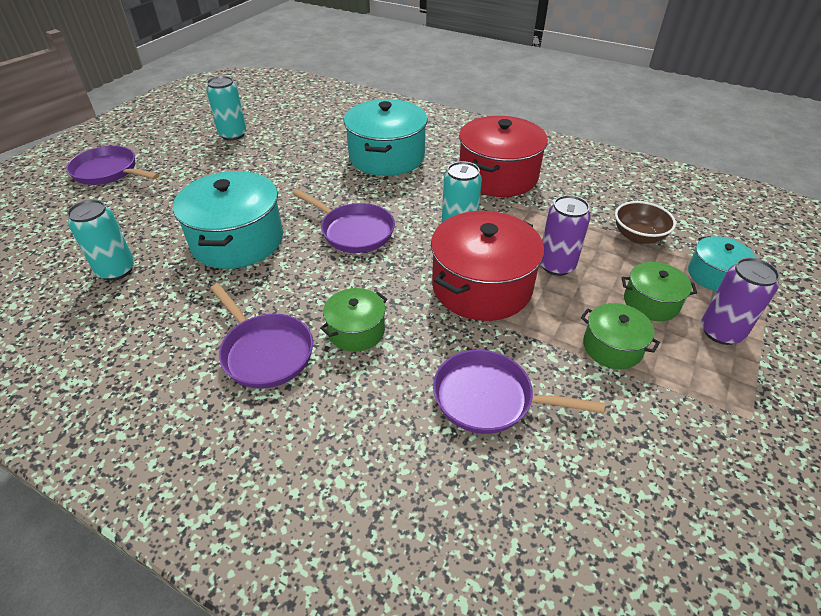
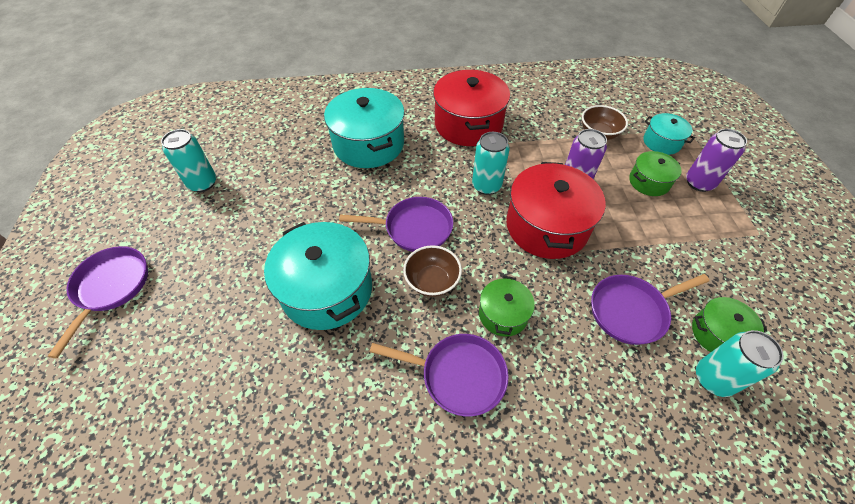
camera: 35 degrees left, 10 degrees up
purple pan [66,146,159,185] -> purple pan turned 105 degrees clockwise [48,246,148,358]
turquoise can [67,200,134,281] -> turquoise can moved to [696,330,784,397]
green pot [581,303,660,369] -> green pot moved to [692,297,767,352]
none -> brown bowl [403,245,462,297]

